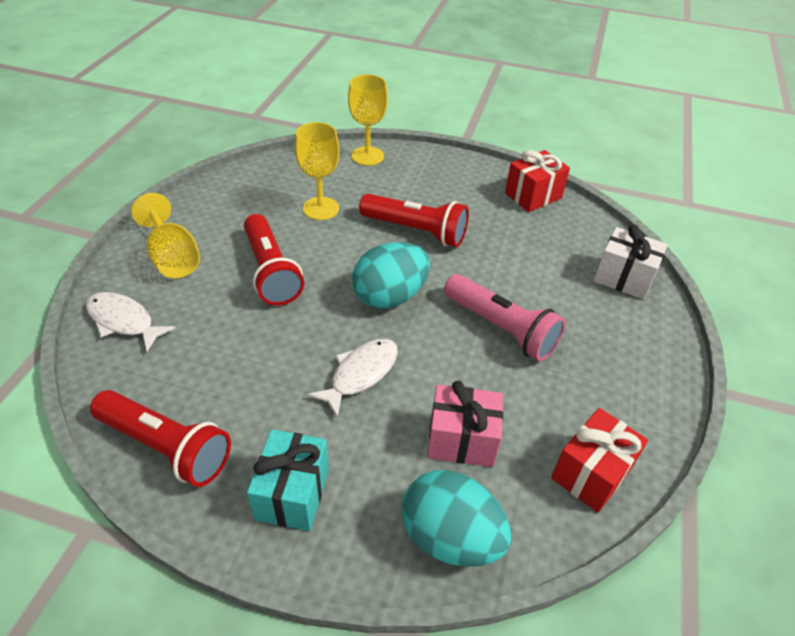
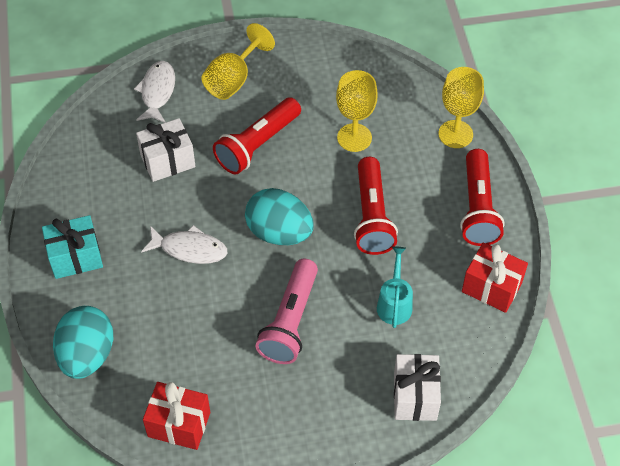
camera: 65 degrees right, 10 degrees up
red flashlight [90,390,231,487] -> red flashlight moved to [460,149,505,246]
pink gift [428,381,503,467] -> none
none -> white gift [136,118,196,182]
none -> turquoise watering can [377,247,413,328]

